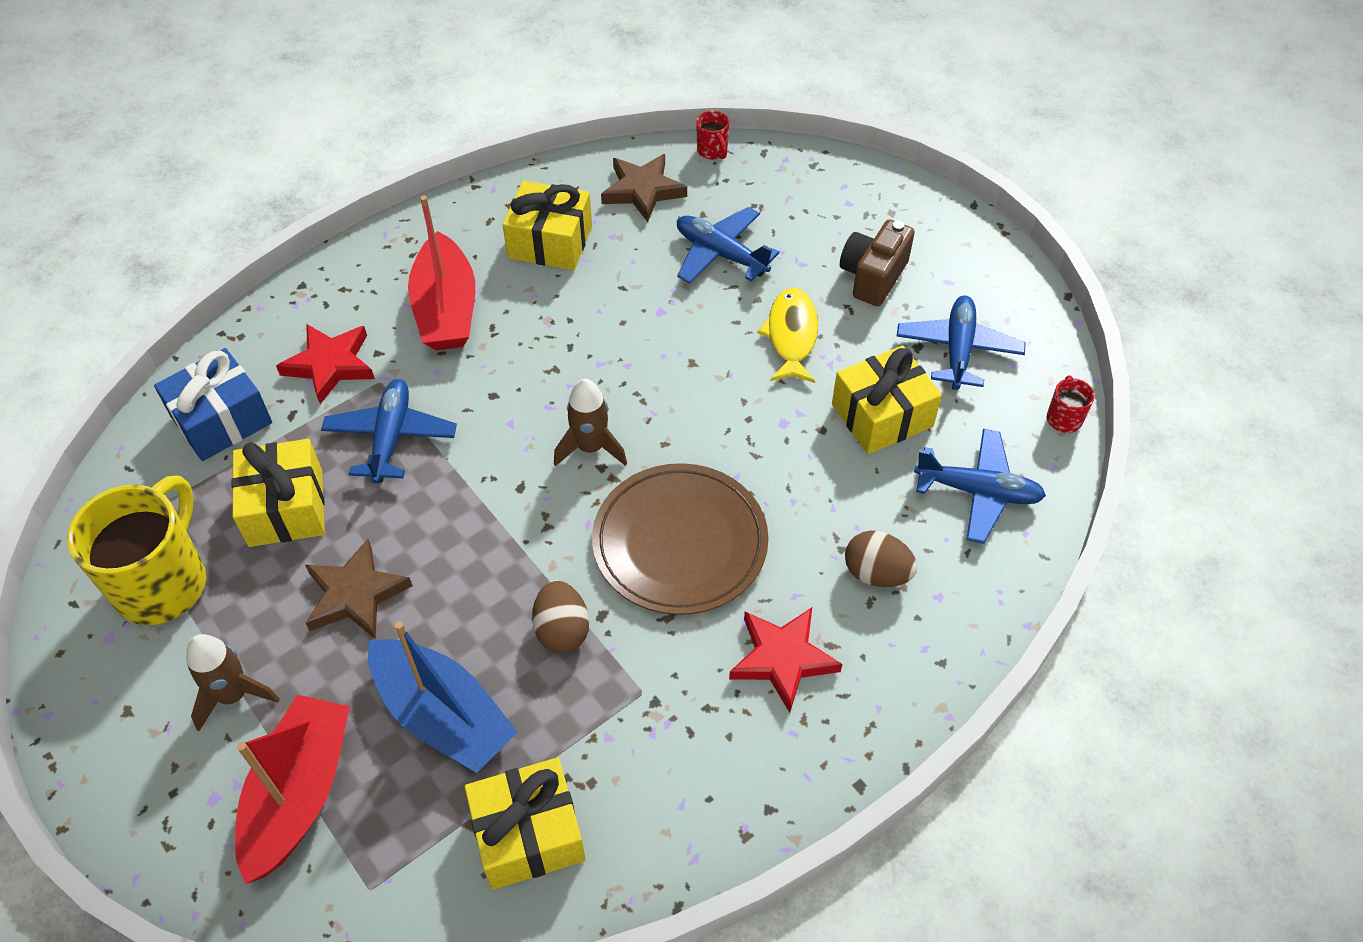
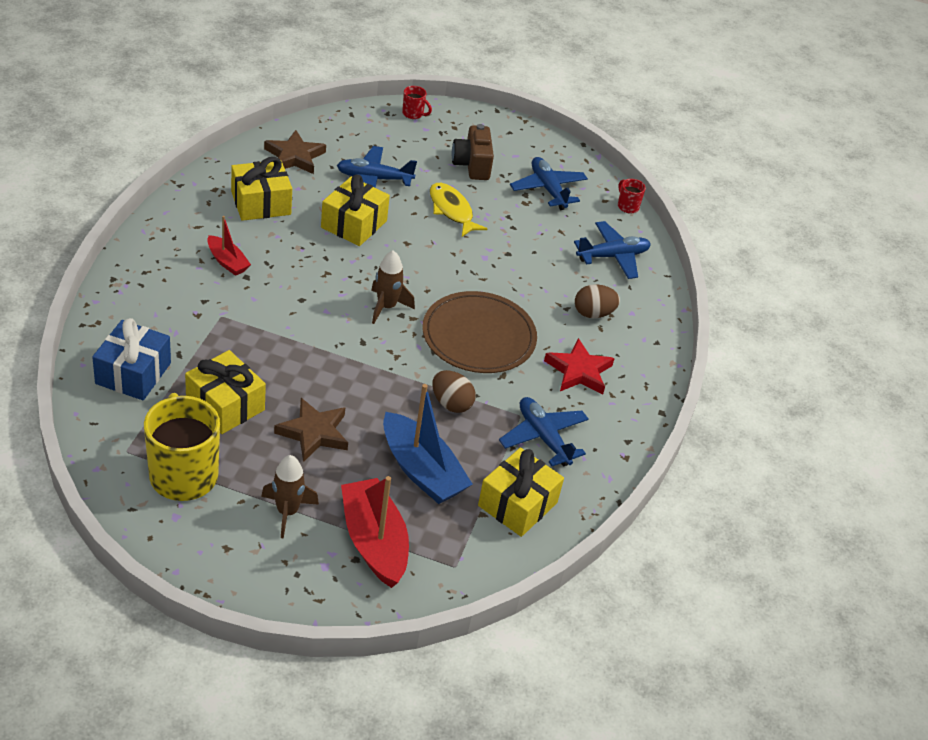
camera: 40 degrees left, 10 degrees down
red star [276,324,375,404] -> none
blue plane [321,379,457,484] -> blue plane moved to [499,397,589,466]
blue boat [368,621,518,773] -> blue boat turned 45 degrees clockwise [383,384,473,504]
red boat [408,195,475,350] -> red boat [207,216,251,276], size x0.55
red mug [696,111,729,159] -> red mug moved to [402,86,432,119]
yellow gift [832,346,942,454] -> yellow gift moved to [321,175,390,246]

